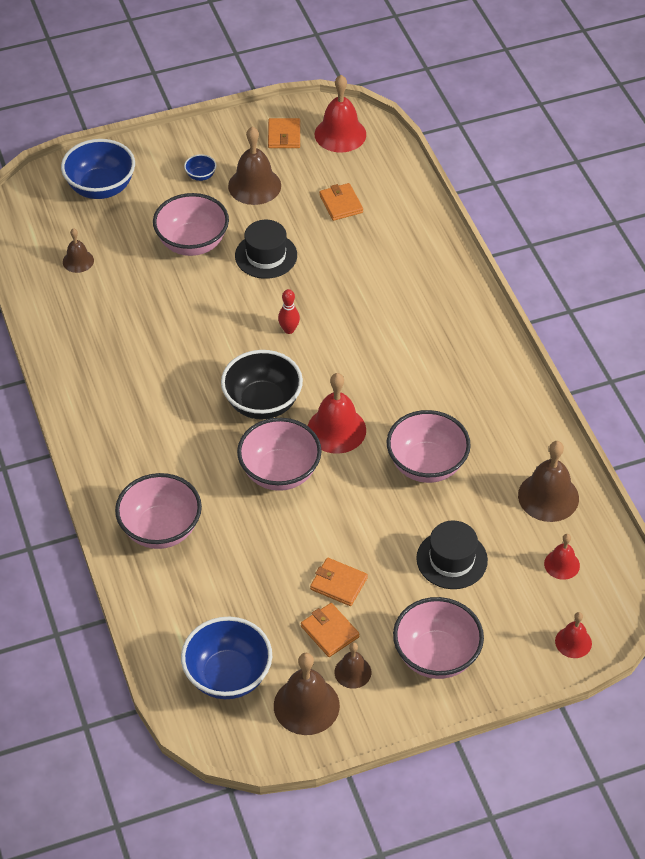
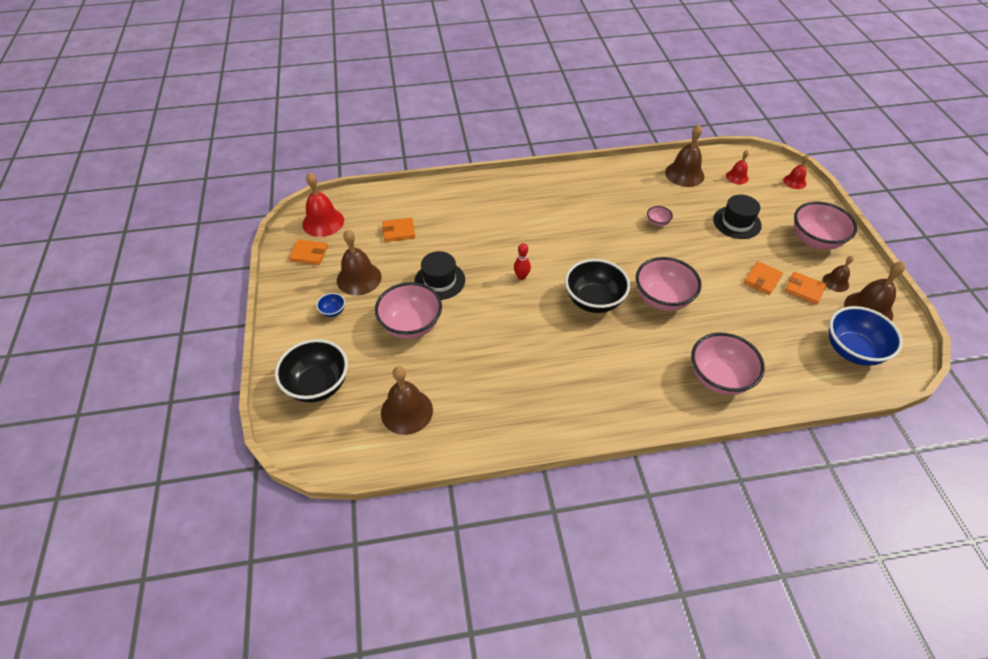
camera: 80 degrees left, 0 degrees up
blue bowl [61,139,135,199] -> black bowl [275,339,348,403]
brown bell [63,228,94,273] -> brown bell [381,366,433,435], size x1.76
orange wallet [301,603,360,657] -> orange wallet turned 60 degrees clockwise [784,272,826,305]
red bell [308,373,366,454] -> none
pink bowl [387,410,471,483] -> pink bowl [647,206,673,226], size x0.44

